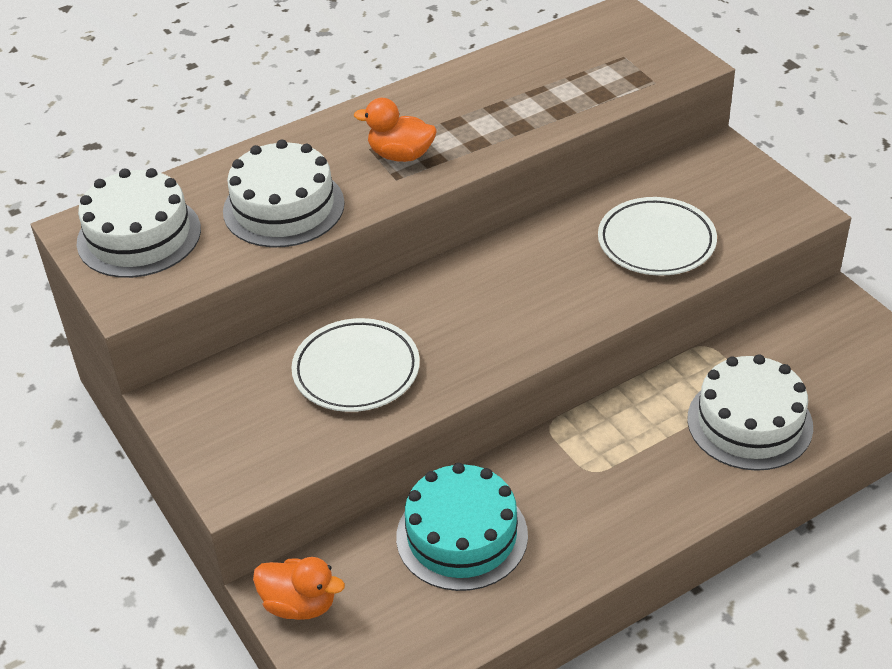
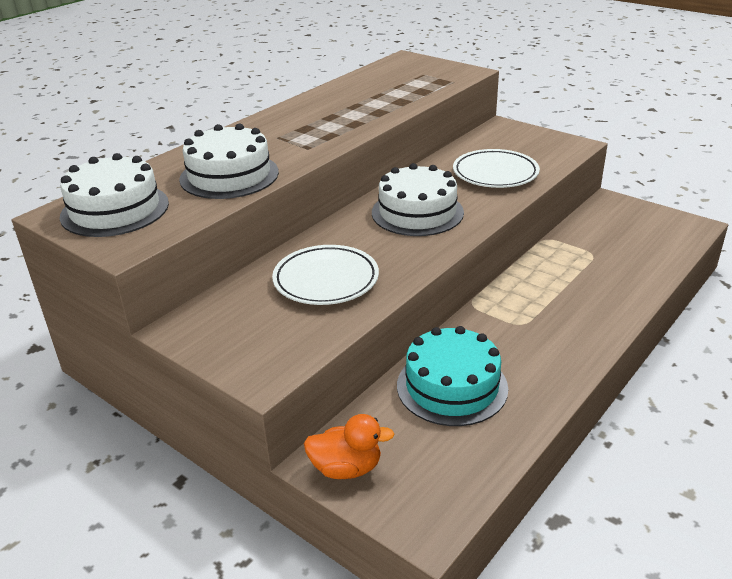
camera: 20 degrees left, 10 degrees down
orange duck [354,98,436,162] -> none
white cake [687,354,813,471] -> white cake moved to [372,163,464,236]

